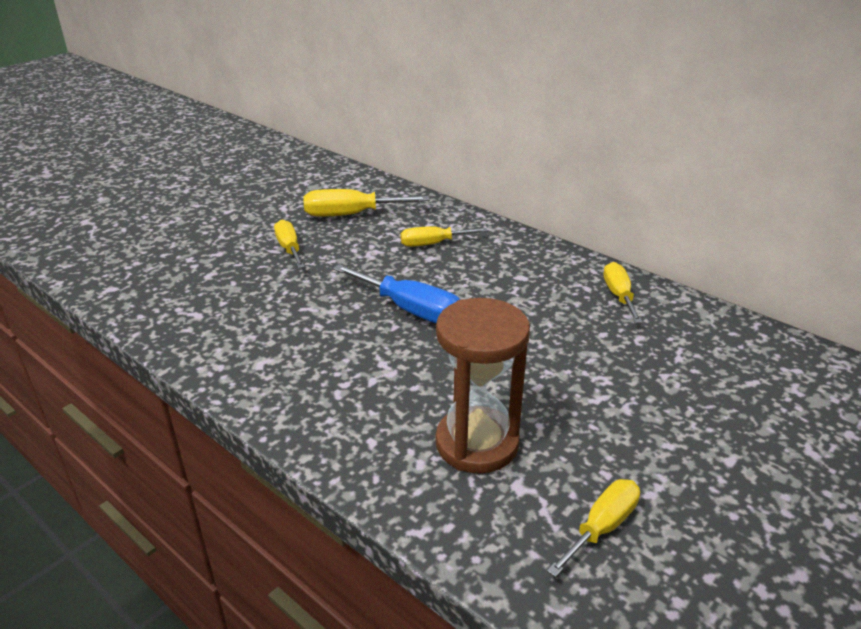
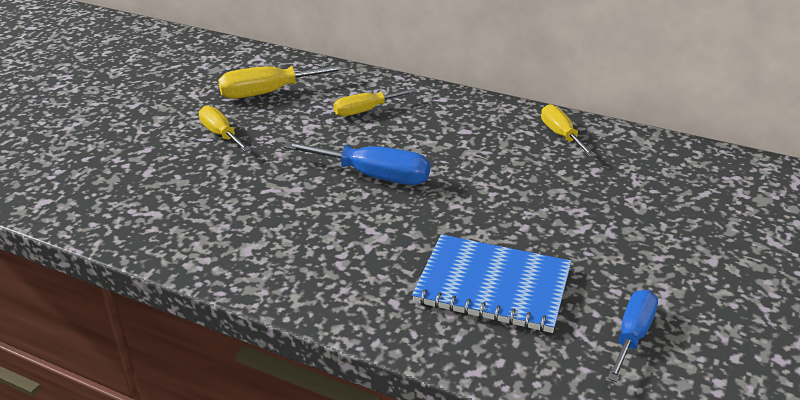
camera: 15 degrees left, 0 degrees up
brown hourglass [435,298,530,474] -> blue notebook [412,234,572,333]
yellow screwdriver [547,479,640,577] -> blue screwdriver [607,290,658,382]

